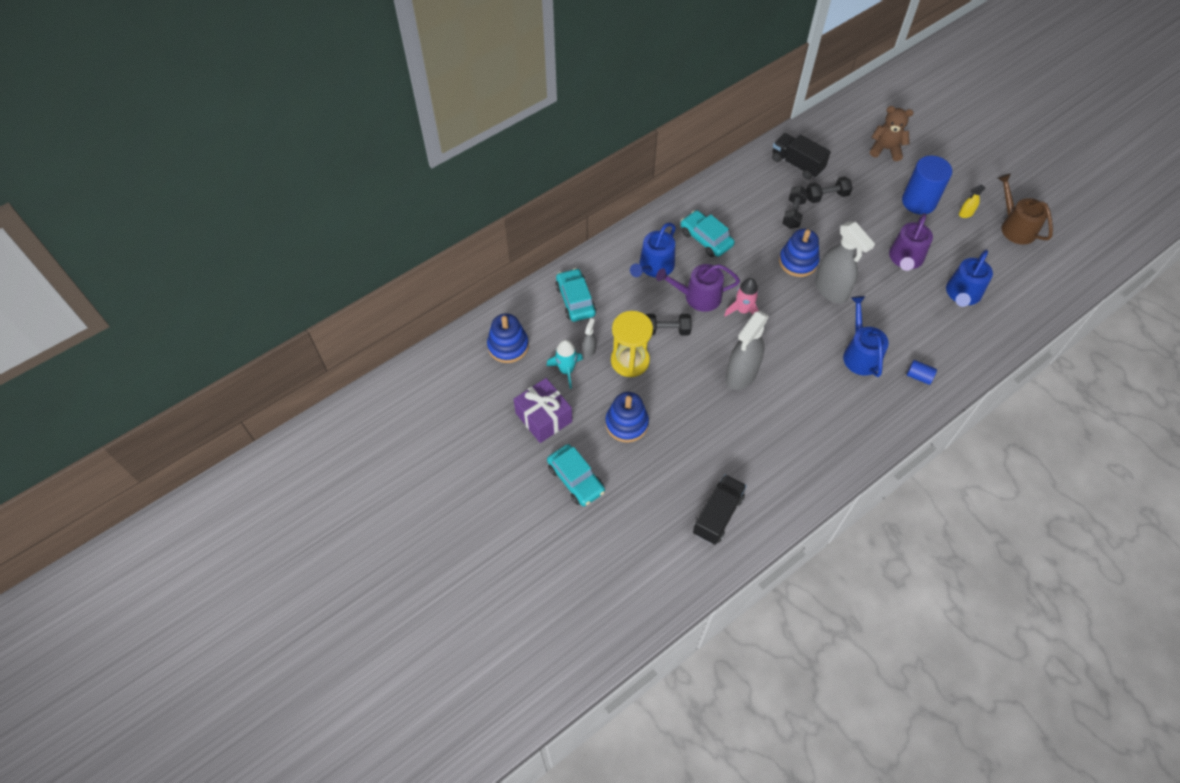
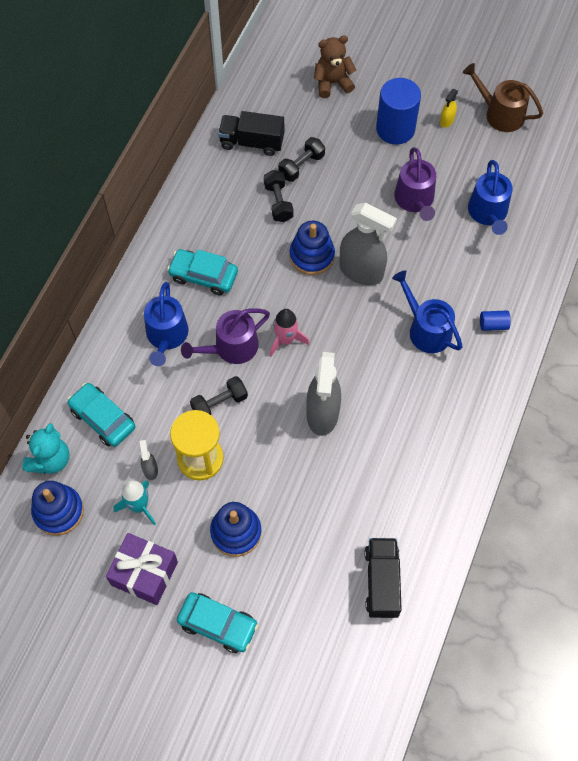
camera: 30 degrees left, 5 degrees up
none -> turquoise teddy bear [22,423,70,474]

